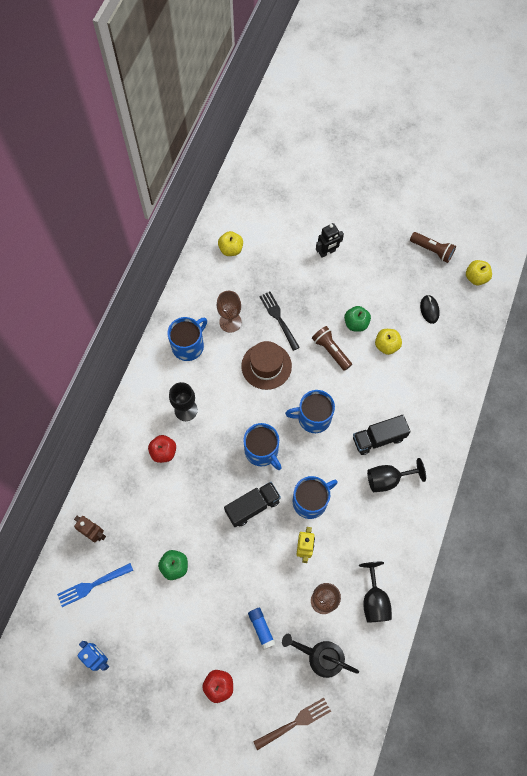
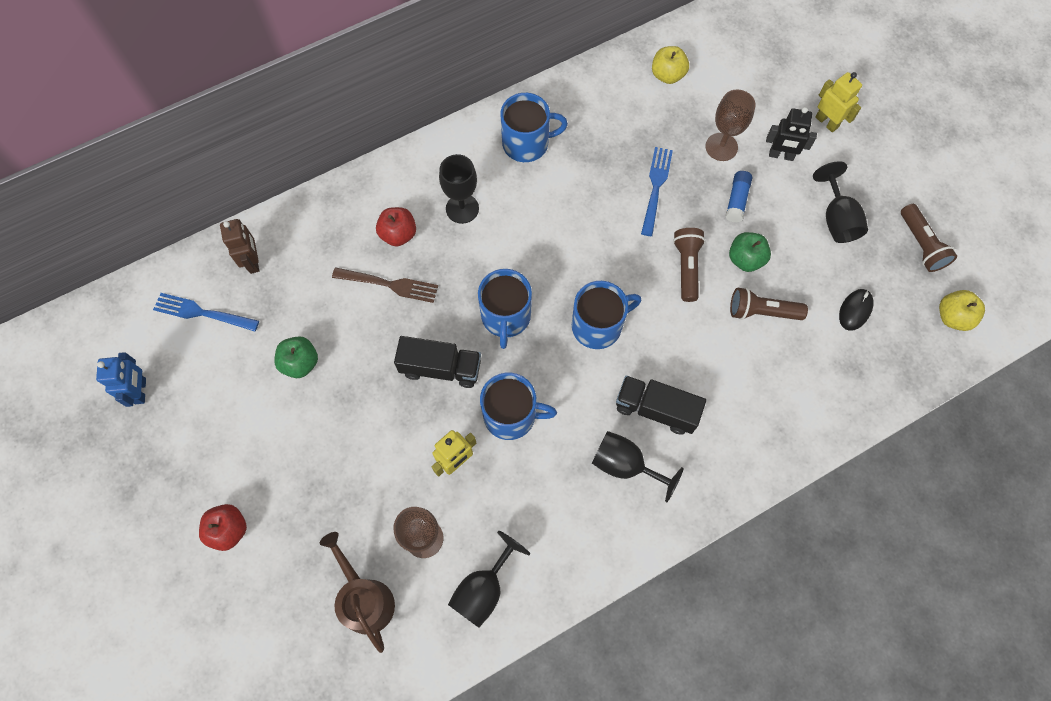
camera: 40 degrees right, 0 degrees up
brown goblet [217,291,242,333] -> brown goblet moved to [705,90,755,161]
brown hat [241,341,292,390] -> none
blue glue stick [248,607,275,650] -> blue glue stick moved to [726,171,752,223]
brown fork [253,698,331,750] -> brown fork moved to [332,267,438,303]
black fork [259,292,300,351] -> blue fork [641,147,673,236]
black watering can [282,634,359,678] -> brown watering can [320,532,395,653]
blue mug [285,390,335,433] -> blue mug turned 120 degrees clockwise [572,281,641,349]
yellow apple [375,329,402,355] -> brown flashlight [730,287,808,320]
none -> black goblet [813,161,868,243]
none -> yellow robot [816,72,862,132]

